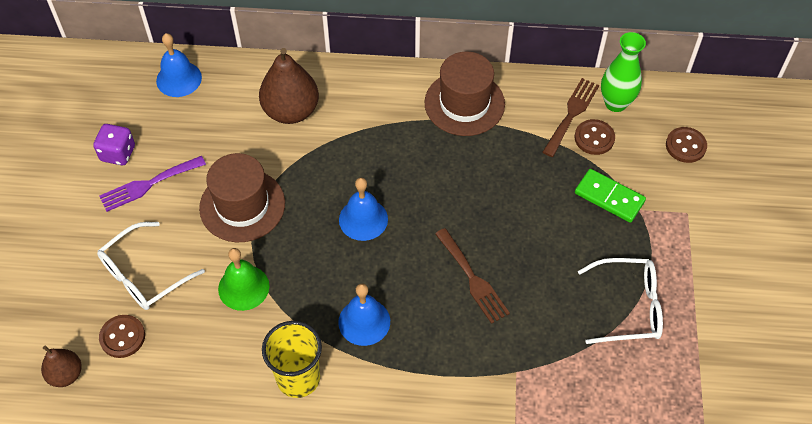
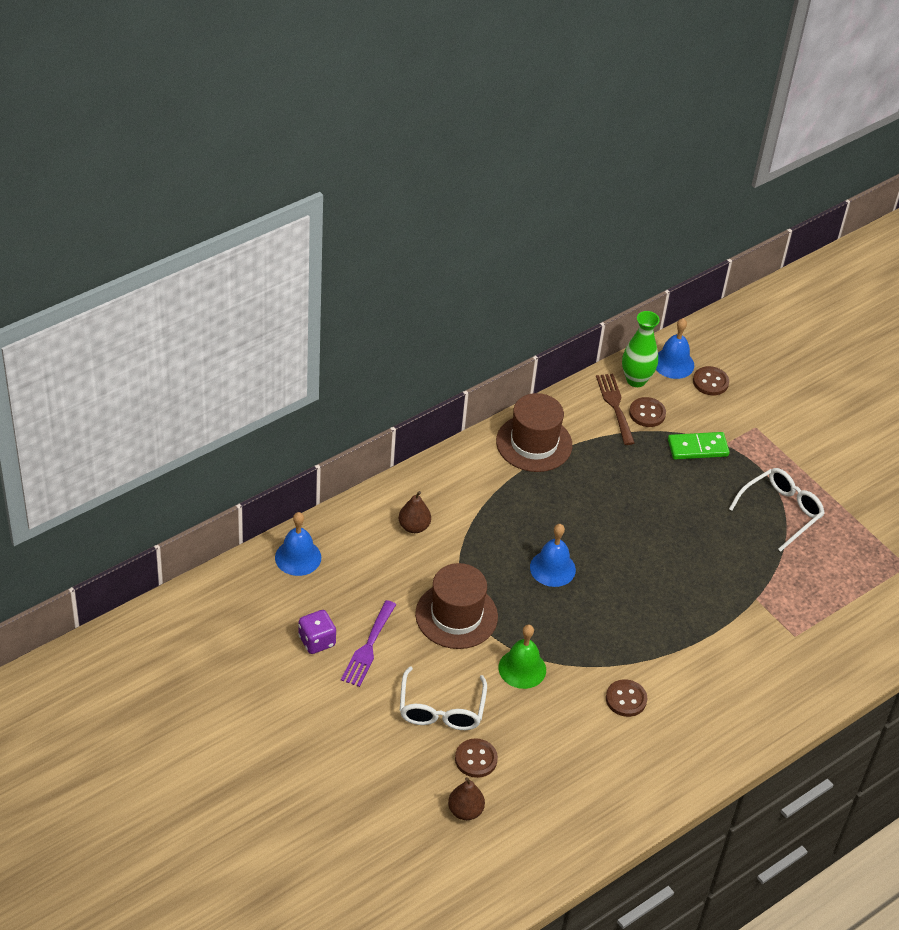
camera: 45 degrees left, 10 degrees down
brown pear [259,48,319,124] -> brown pear [399,491,431,533], size x0.57
yellow cup [262,321,322,398] -> brown button [606,679,647,717]
blue bell [338,283,390,346] -> blue bell moved to [656,318,694,379]
brown fork [435,228,510,324] -> none

